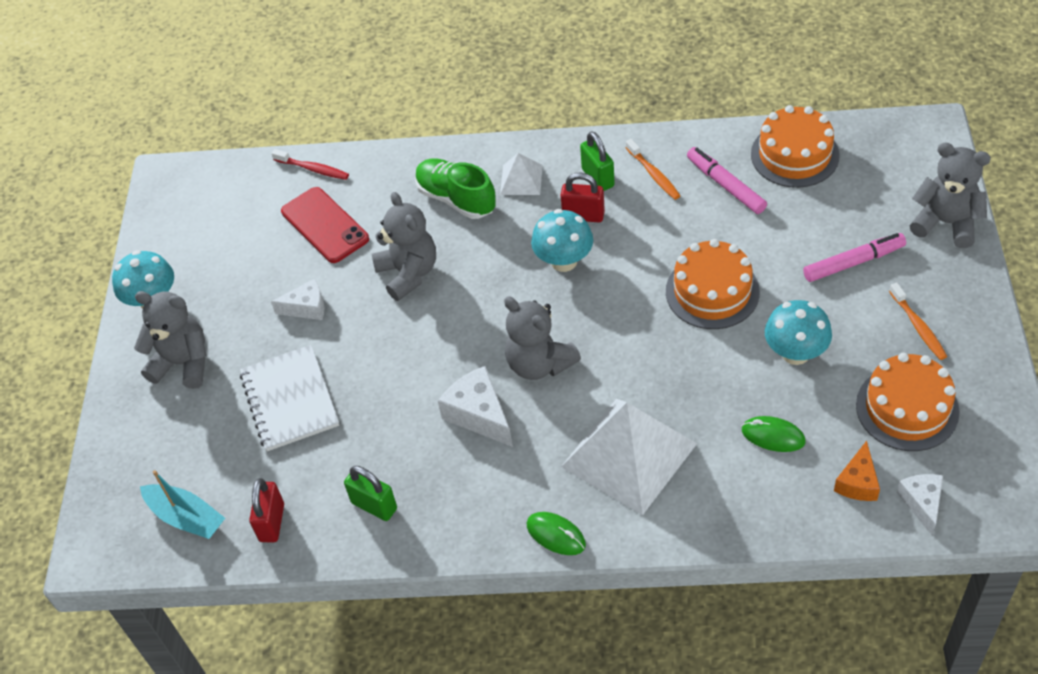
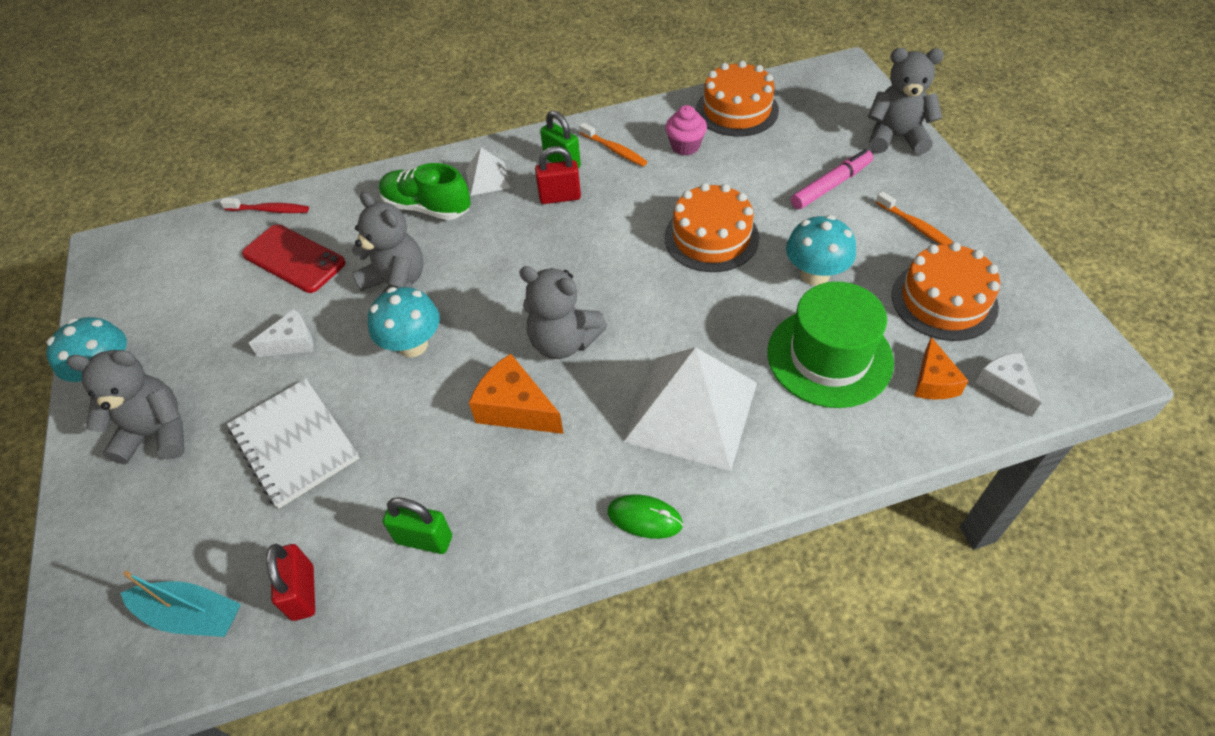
camera: 20 degrees left, 0 degrees up
white cheese [438,366,513,447] -> orange cheese [469,354,564,434]
turquoise mushroom [531,209,593,272] -> turquoise mushroom moved to [368,287,440,357]
pink marker [687,147,767,214] -> pink cupcake [665,105,707,155]
green mouse [742,416,806,452] -> green hat [767,282,894,408]

